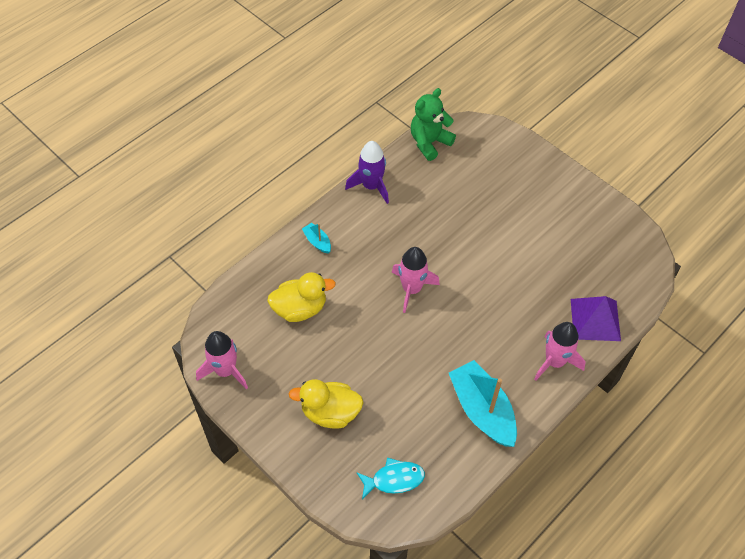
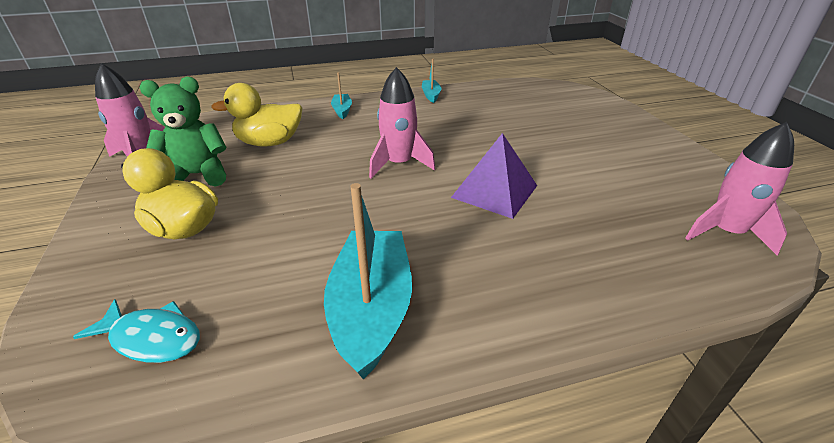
camera: 30 degrees right, 20 degrees down
yellow duck [267,272,336,322] -> yellow duck turned 150 degrees clockwise [211,83,302,147]
purple rocket [345,141,389,204] -> turquoise boat [422,59,441,103]
green teddy bear [411,88,456,161] -> green teddy bear moved to [139,76,227,186]
pink rocket [534,322,586,381] -> pink rocket moved to [685,122,794,256]
purple pyramid [571,296,621,341] -> purple pyramid moved to [451,133,537,219]

